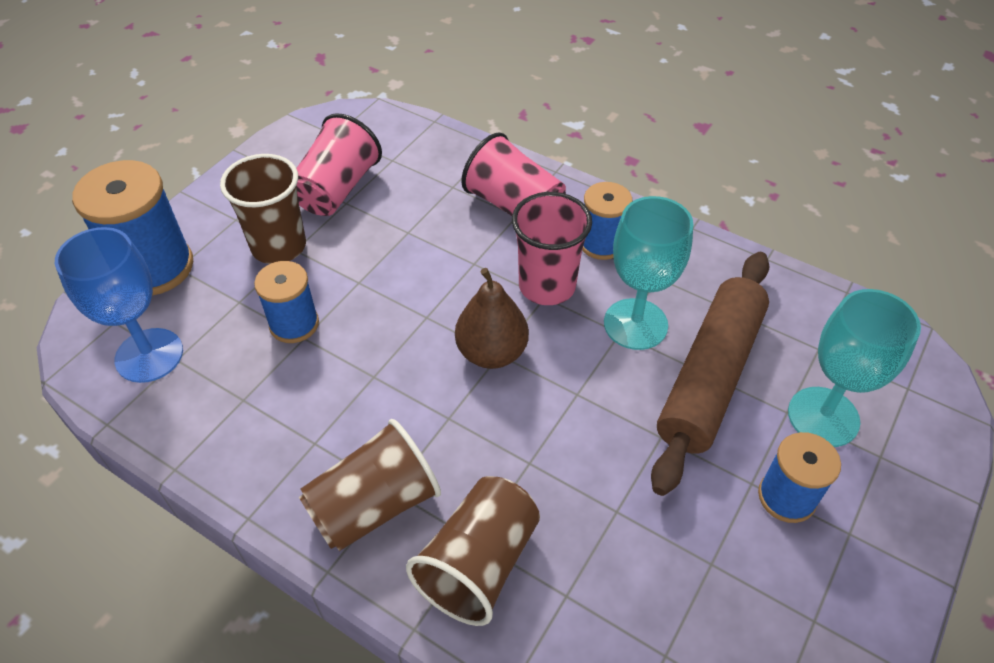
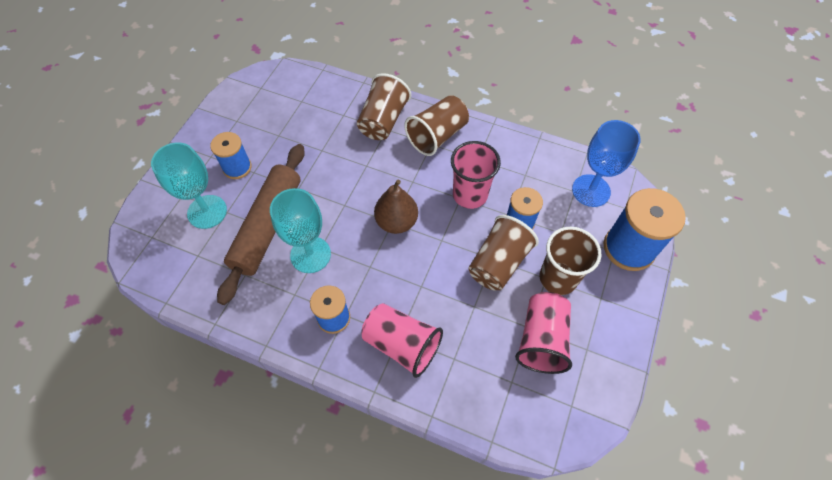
camera: 170 degrees right, 10 degrees up
pink cup [512,192,592,305] -> pink cup moved to [451,141,501,209]
none -> brown cup [468,215,539,291]

